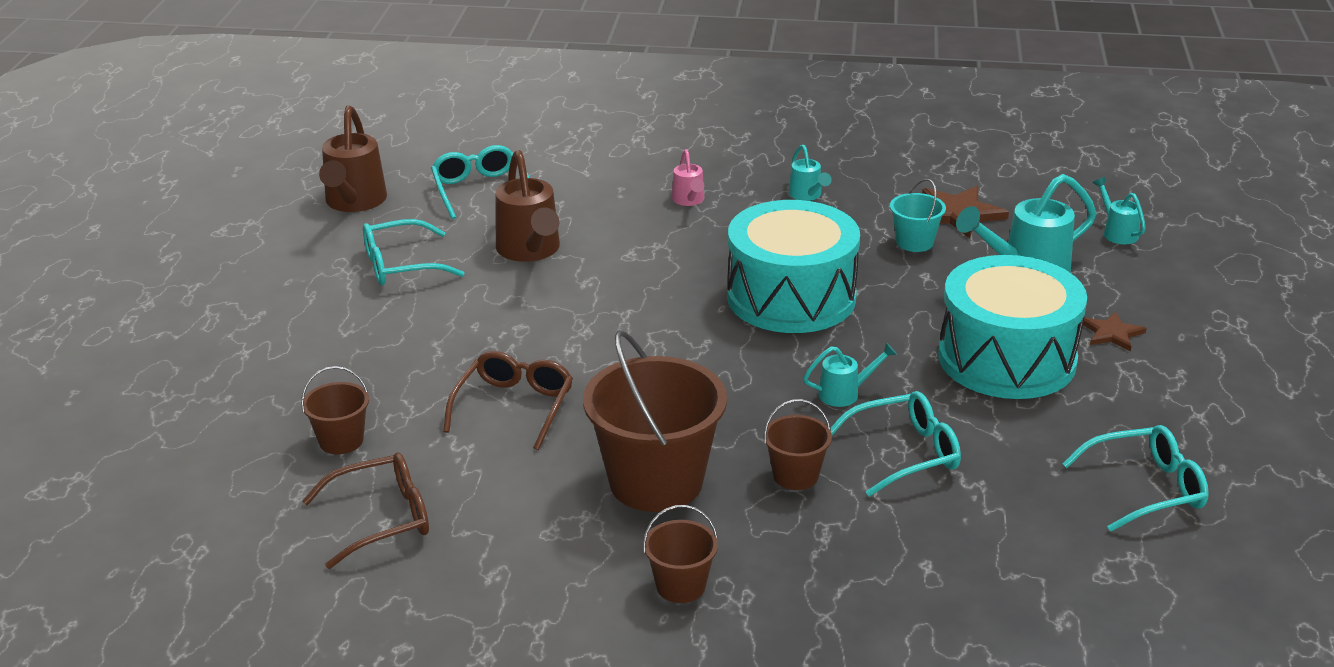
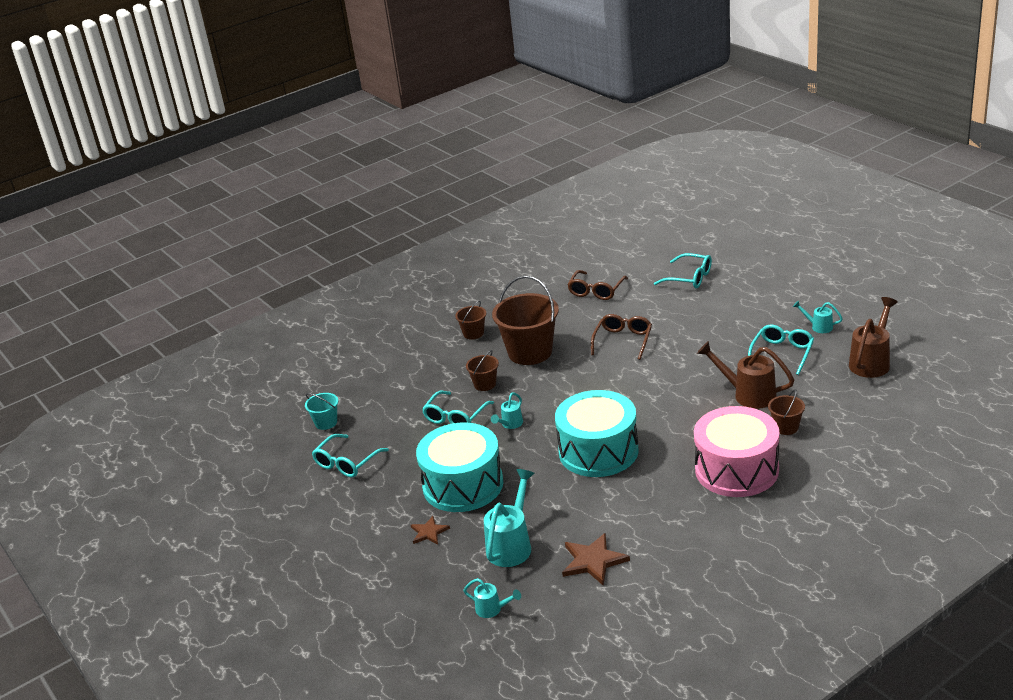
camera: 140 degrees right, 0 degrees up
brown bucket [301,366,369,454] -> brown bucket moved to [768,389,805,435]
brown watering can [319,105,387,212] -> brown watering can turned 75 degrees clockwise [849,297,898,378]
turquoise glasses [431,145,530,219] -> turquoise glasses moved to [654,253,712,288]
brown glasses [443,351,573,450] -> brown glasses turned 135 degrees counterclockwise [591,314,652,360]
pink watering can [672,149,704,206] -> pink drum [694,406,780,497]
turquoise watering can [789,145,832,201] -> turquoise watering can moved to [793,300,843,333]
turquoise bucket [890,179,946,252] -> turquoise bucket moved to [305,393,338,430]

